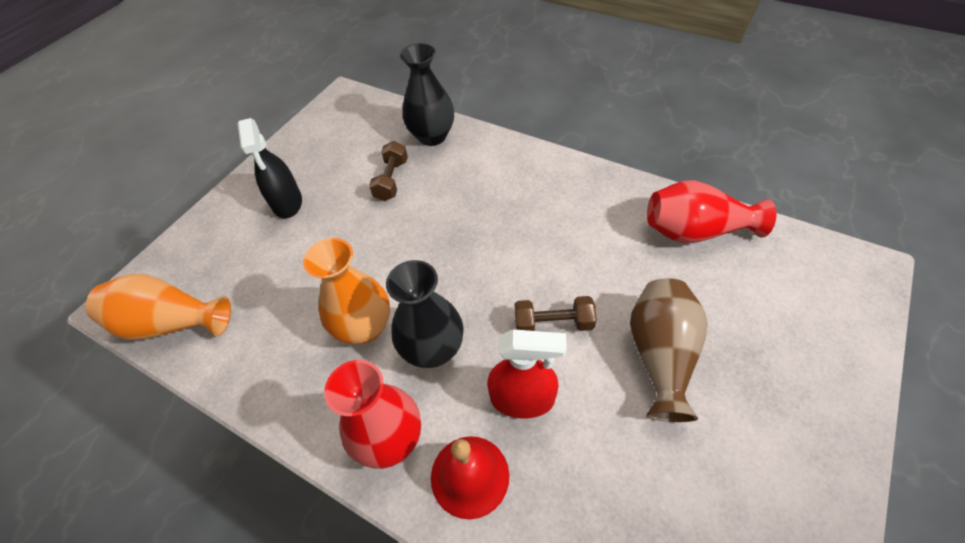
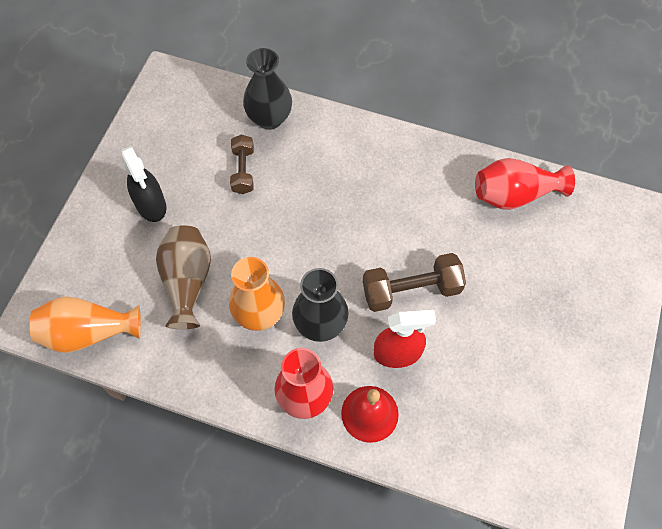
camera: 15 degrees left, 10 degrees up
brown dumbbell [515,296,597,331] -> brown dumbbell [363,253,466,312], size x1.56
brown vase [630,278,708,422] -> brown vase moved to [156,225,211,329]

